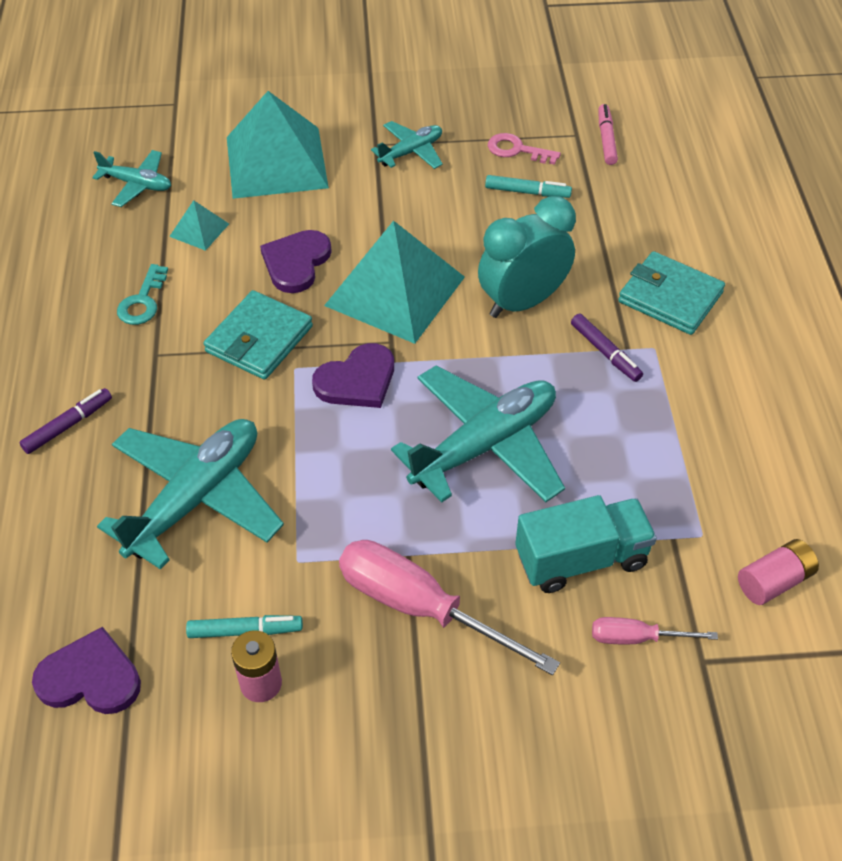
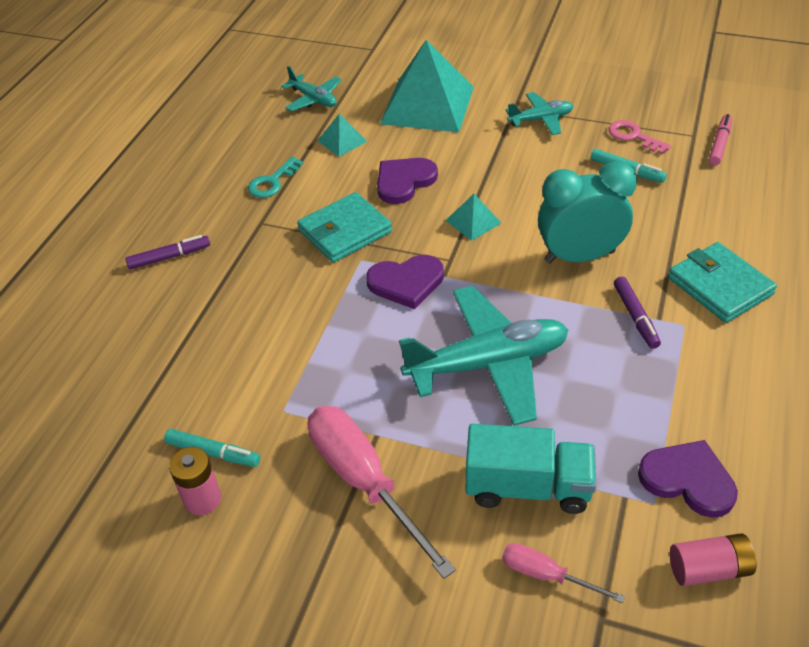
camera: 25 degrees right, 5 degrees down
purple heart [32,627,141,714] -> purple heart moved to [638,440,738,518]
turquoise plane [97,419,284,570] -> none
turquoise pyramid [324,220,465,344] -> turquoise pyramid [445,194,501,241], size x0.44

